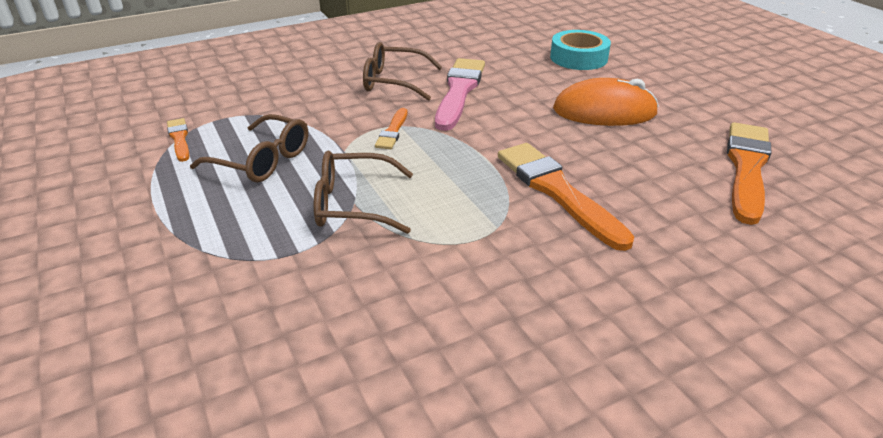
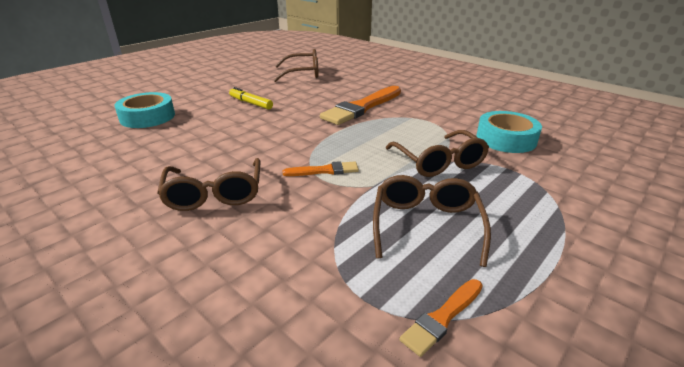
camera: 110 degrees left, 5 degrees down
pink brush [435,58,485,131] -> none
orange mouse [553,78,659,126] -> yellow marker [229,87,273,110]
orange brush [727,122,772,225] -> brown glasses [274,49,318,82]
none -> turquoise tape [477,111,542,153]

